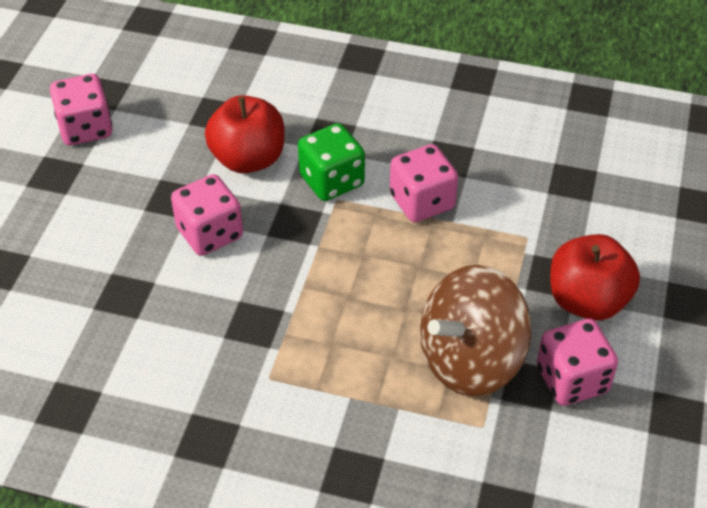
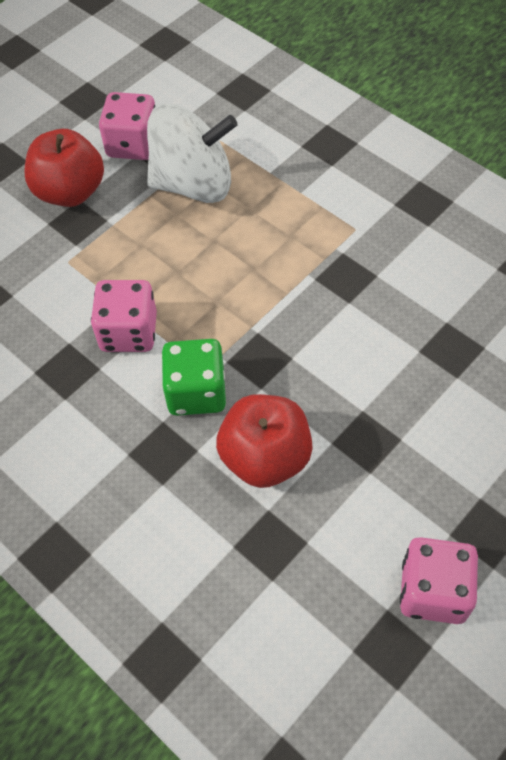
camera: 150 degrees left, 10 degrees up
pink dice [171,174,243,256] -> none
brown spinning top [420,265,532,396] -> white spinning top [147,103,238,203]

